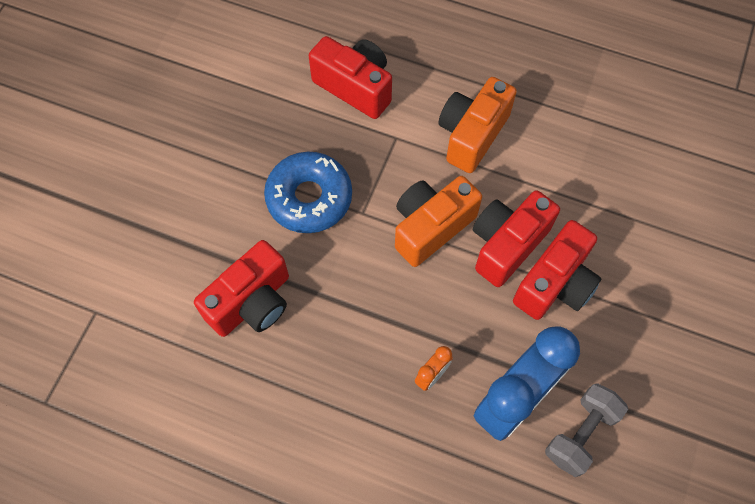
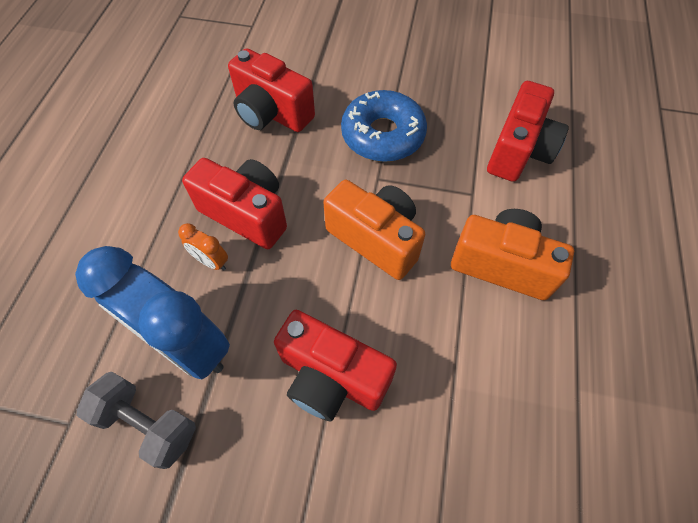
camera: 80 degrees right, 5 degrees down
red camera [473,190,560,287] -> red camera moved to [182,158,287,249]

